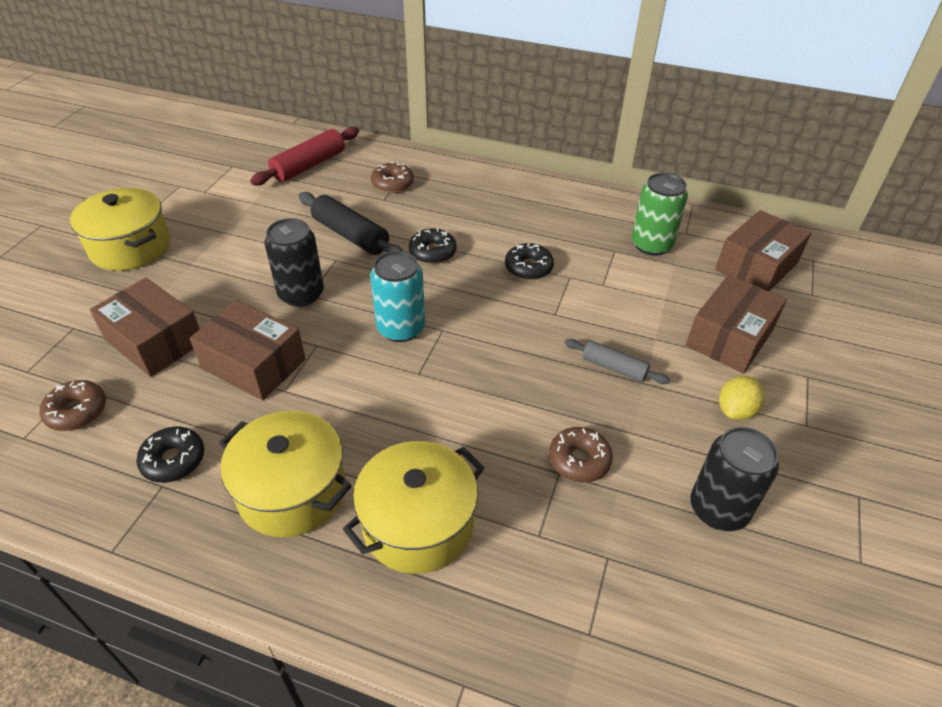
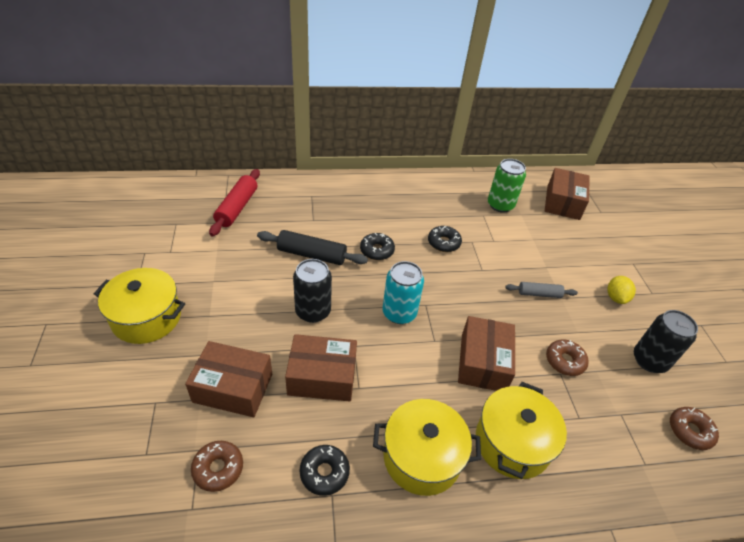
camera: 30 degrees left, 0 degrees up
brown donut [371,162,414,193] -> brown donut moved to [670,407,719,450]
brown box [686,275,787,374] -> brown box moved to [458,316,515,391]

